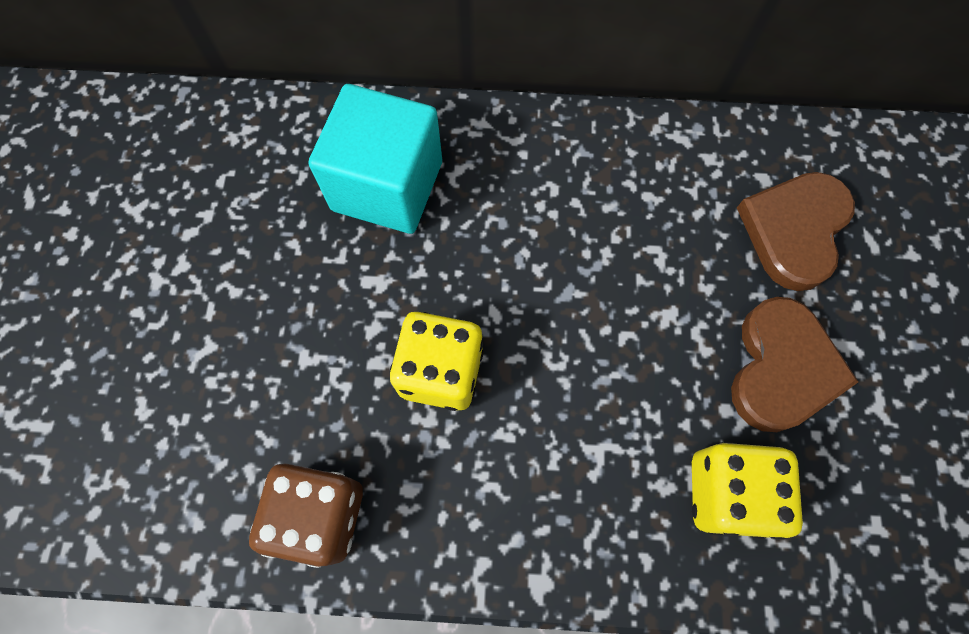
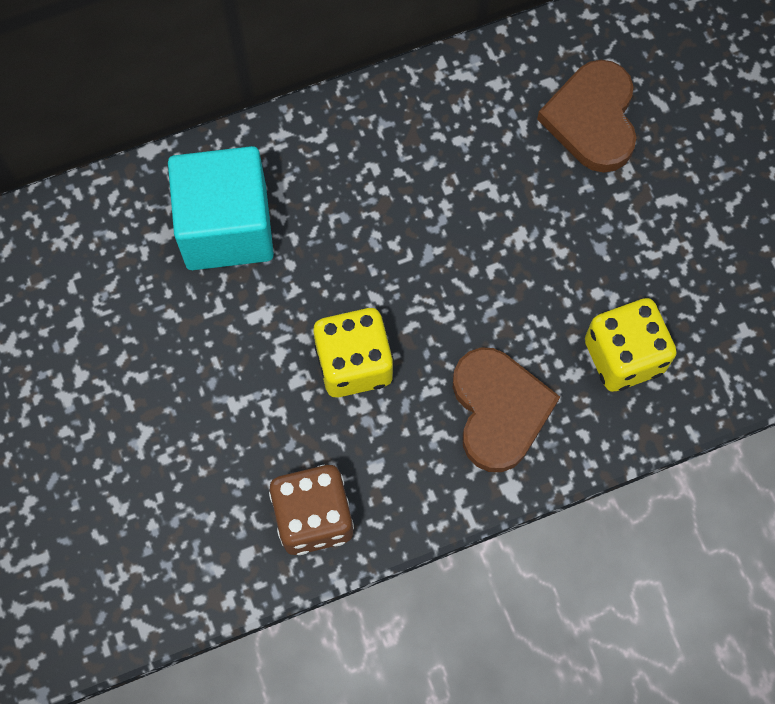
camera: 25 degrees left, 0 degrees up
brown heart [731,297,858,432] -> brown heart moved to [453,347,560,472]

